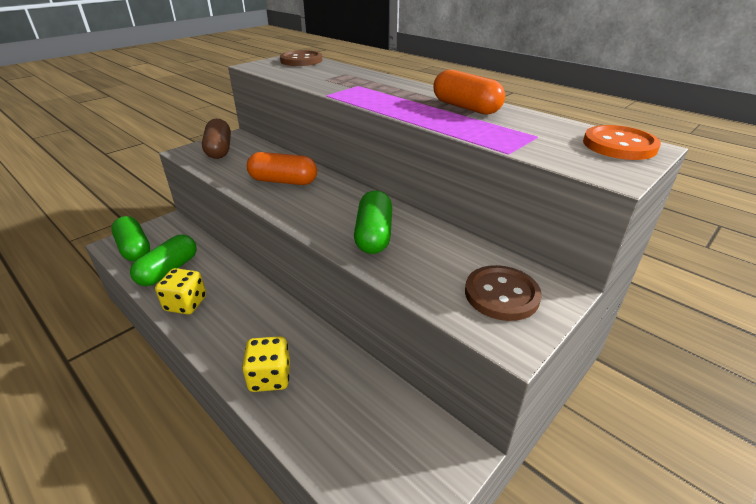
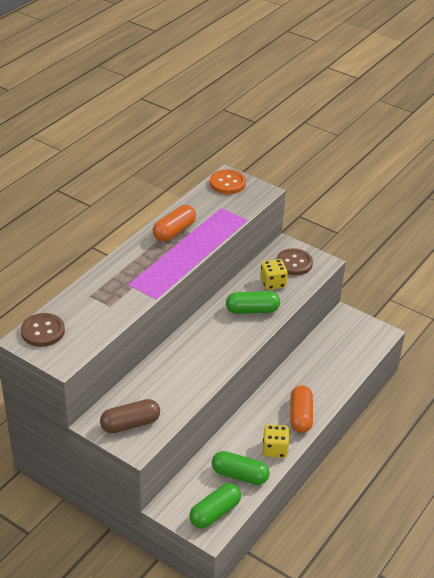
camera: 100 degrees left, 5 degrees up
yellow dice [242,336,290,392] -> yellow dice moved to [260,259,288,290]
orange capsule [247,152,317,185] -> orange capsule moved to [290,385,313,433]

